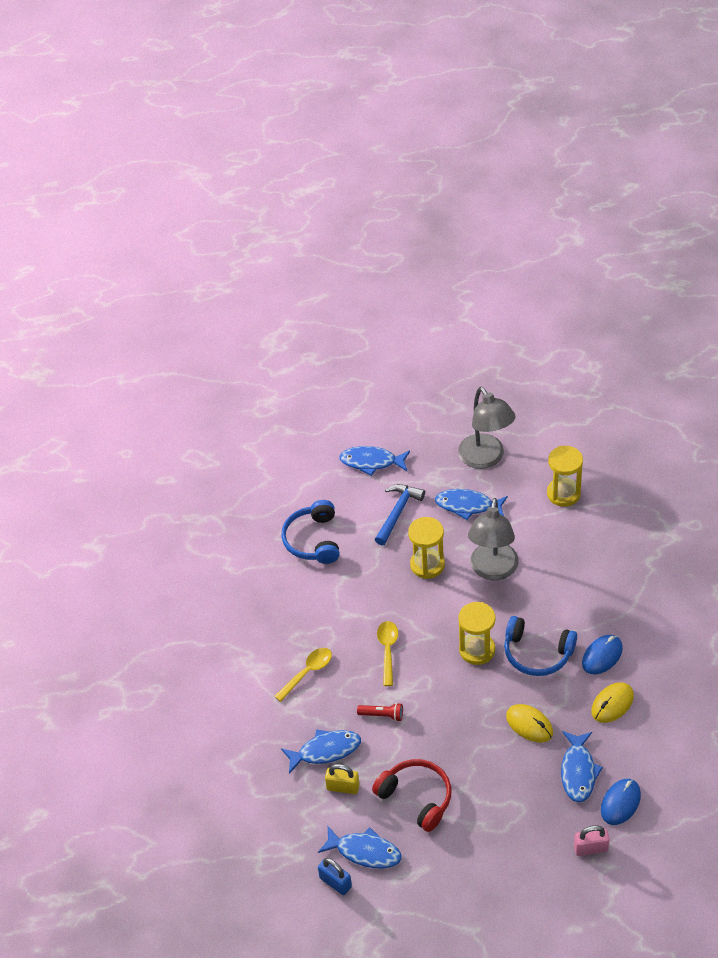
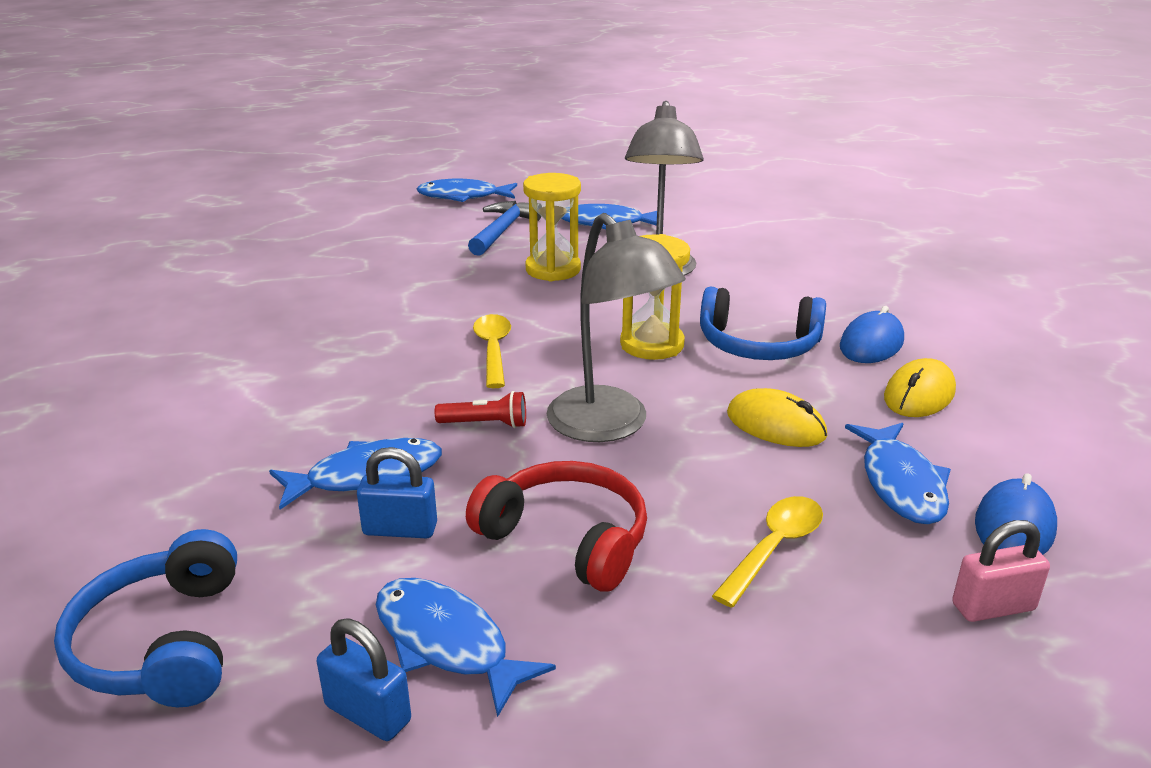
camera: 10 degrees left, 20 degrees down
yellow spoon [274,648,332,702] -> yellow spoon moved to [712,496,823,608]
blue headphones [281,500,340,564] -> blue headphones moved to [54,529,237,707]
blue fish [318,826,401,869] -> blue fish turned 150 degrees counterclockwise [376,578,556,717]
yellow padlock [325,764,360,794] -> blue padlock [357,447,437,538]
grey lamp [458,387,516,469] -> grey lamp moved to [547,213,686,442]
yellow hourglass [547,446,583,507] -> none

